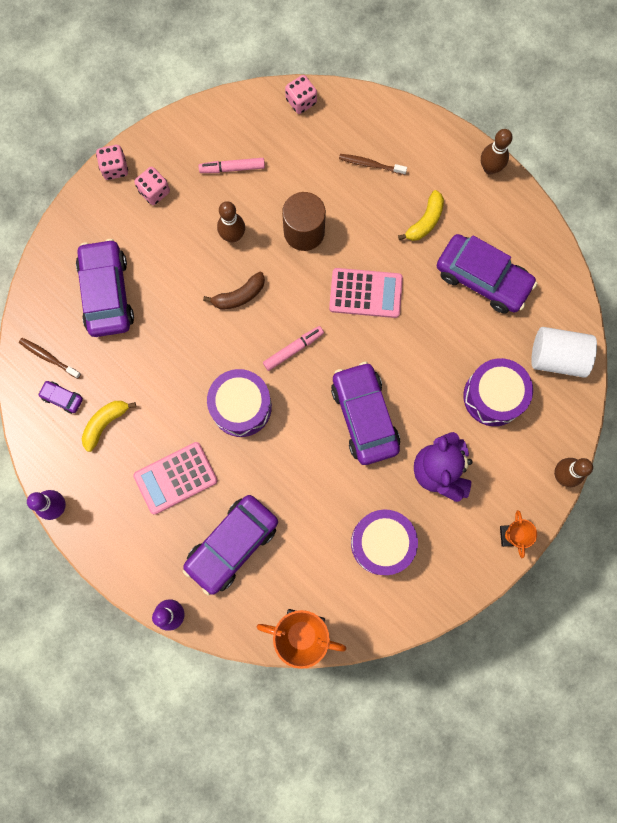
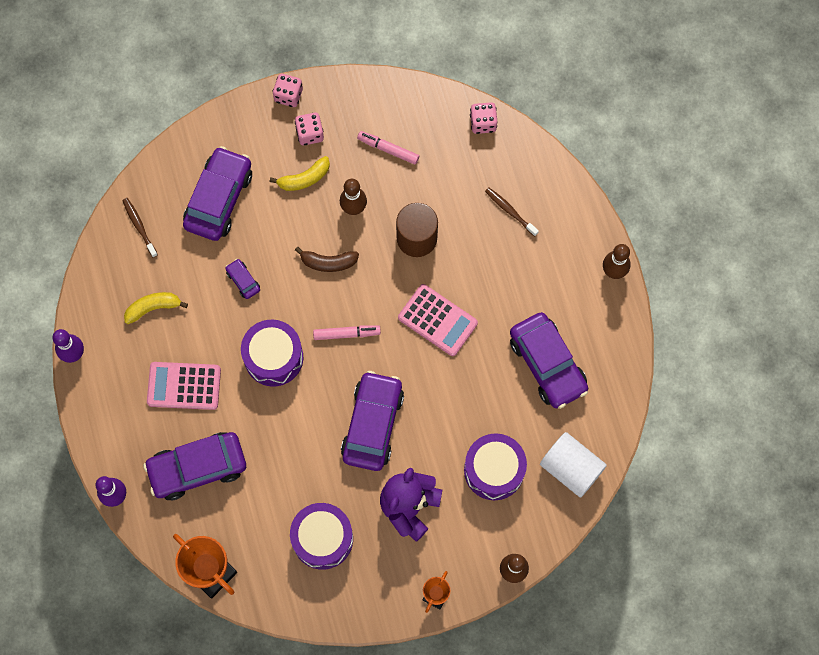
camera: 30 degrees right, 5 degrees down
purple car [38,381,83,414] -> purple car moved to [225,259,260,299]
yellow banana [398,190,444,241] -> yellow banana moved to [270,156,330,191]

